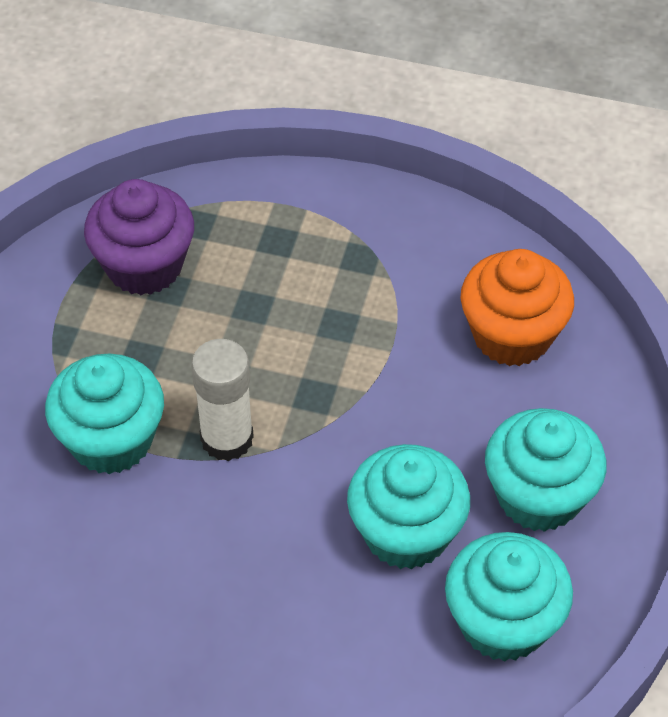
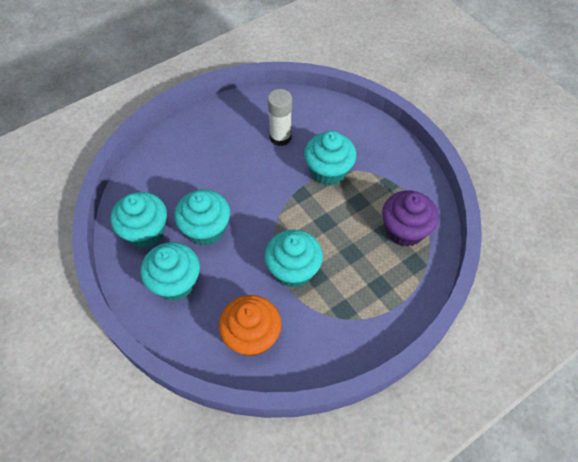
camera: 130 degrees right, 5 degrees up
white glue stick [191,339,254,461] -> white glue stick moved to [268,89,292,146]
none -> turquoise cupcake [265,230,323,288]

